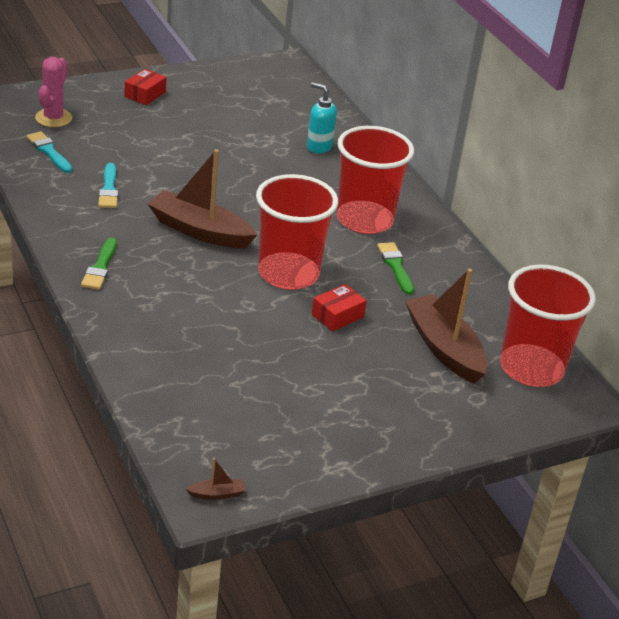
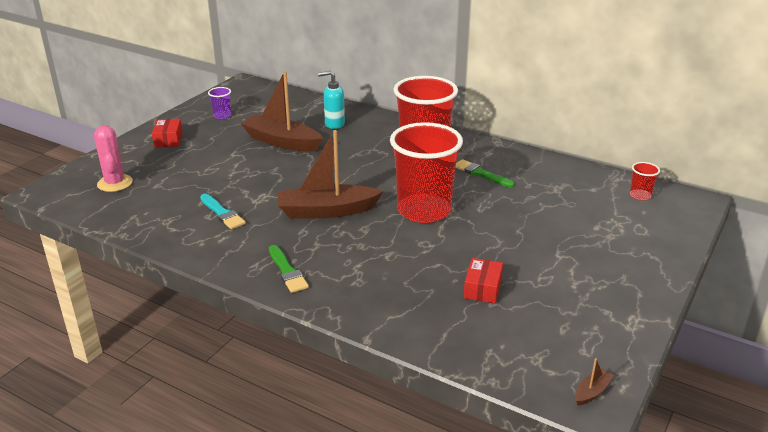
camera: 30 degrees left, 5 degrees down
turquoise brush [27,131,72,173] -> none
red box [312,284,367,331] -> red box moved to [464,258,503,304]
brown boat [405,269,488,383] -> brown boat moved to [241,71,323,152]
red cup [500,265,596,387] -> red cup [630,162,660,200], size x0.40
none -> purple cup [208,87,231,119]

